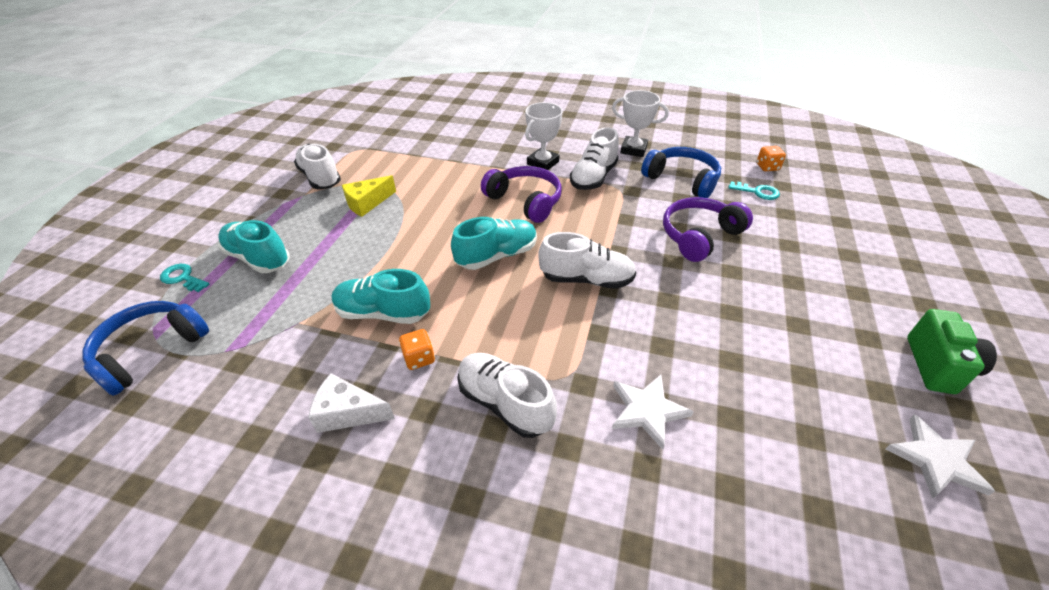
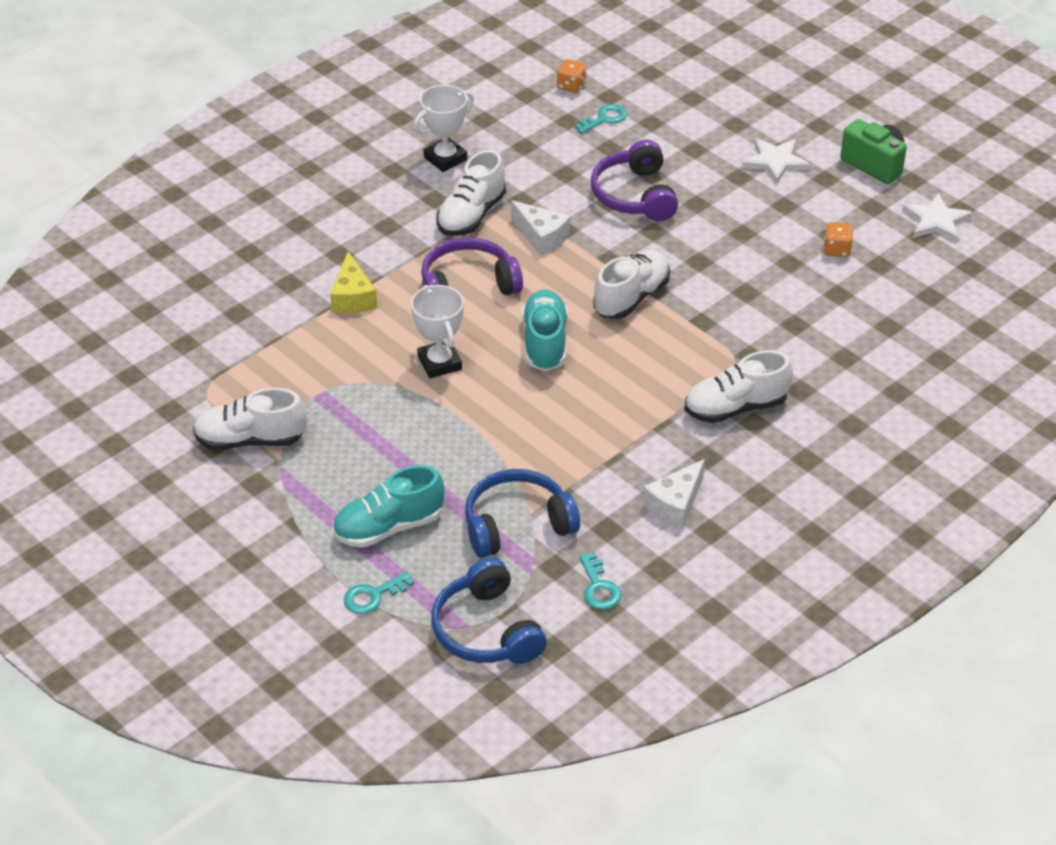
camera: 60 degrees left, 0 degrees up
turquoise shoe [332,269,430,324] -> none
yellow cheese [342,175,396,217] -> yellow cheese moved to [330,252,377,313]
orange dice [399,329,435,370] -> orange dice moved to [823,222,853,257]
white trophy [525,102,563,170] -> white trophy moved to [411,285,464,378]
white shoe [570,127,619,190] -> white shoe turned 60 degrees clockwise [436,150,506,236]
white star [612,375,694,450] -> white star moved to [742,138,811,184]
blue headphones [641,147,721,198] -> blue headphones moved to [465,469,580,558]
none -> white cheese [511,200,570,255]
none -> turquoise key [579,552,621,610]

